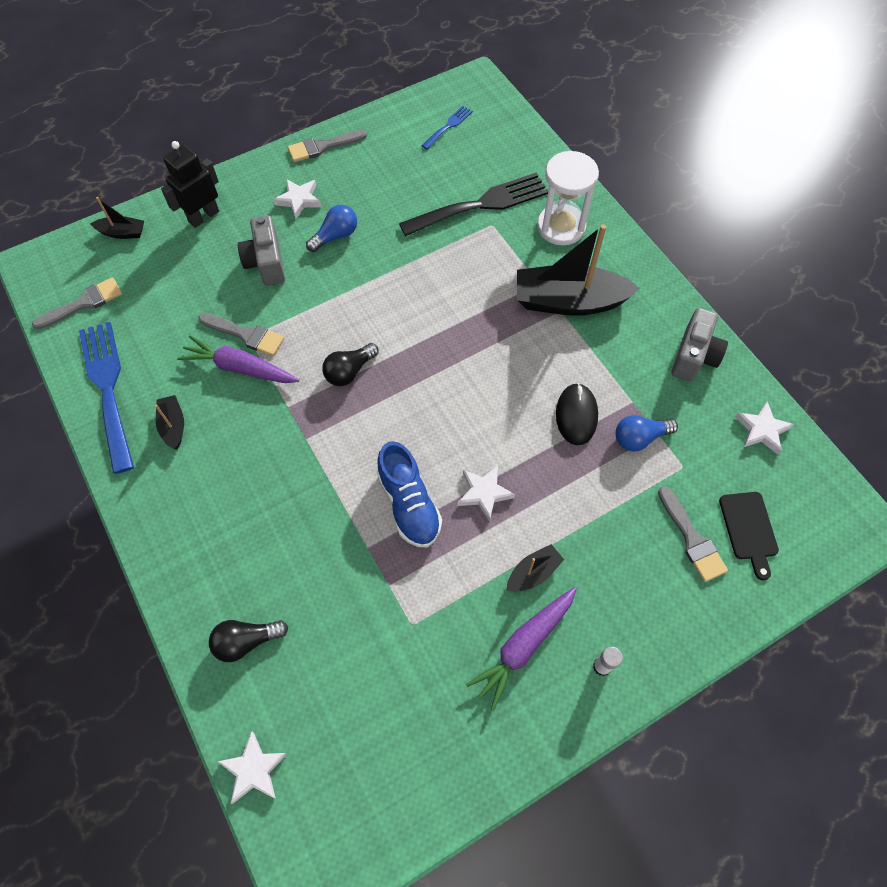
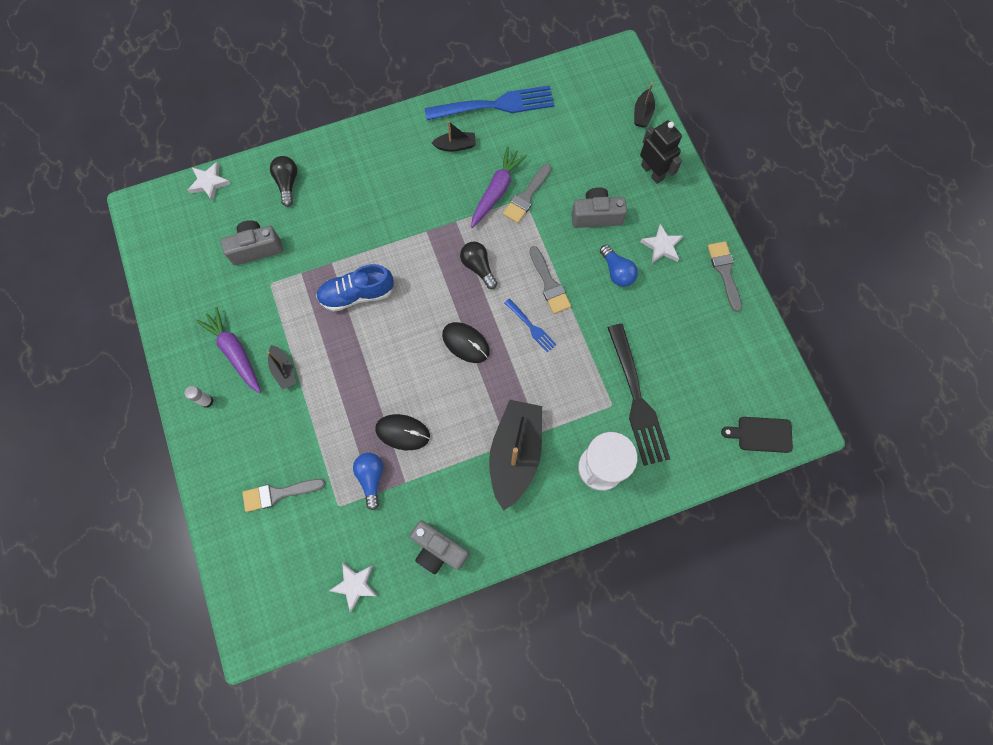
camera: 100 degrees right, 10 degrees up
grey brush [32,277,122,329] -> grey brush moved to [529,246,571,314]
blue fork [421,106,473,149] -> blue fork moved to [505,298,557,353]
white star [457,465,515,522] -> none
black cutting board [719,492,779,580] -> black cutting board moved to [721,417,793,453]
none -> grey camera [221,220,283,265]
none -> black mouse [442,322,490,363]

